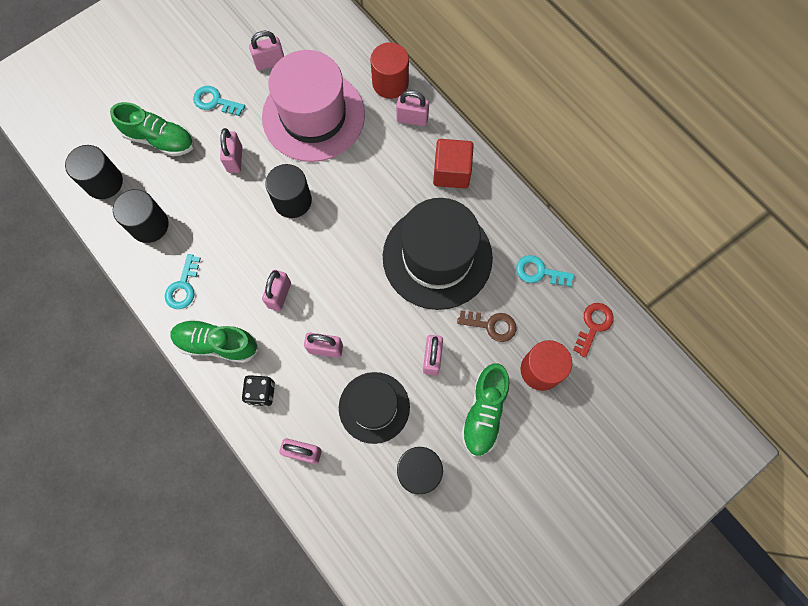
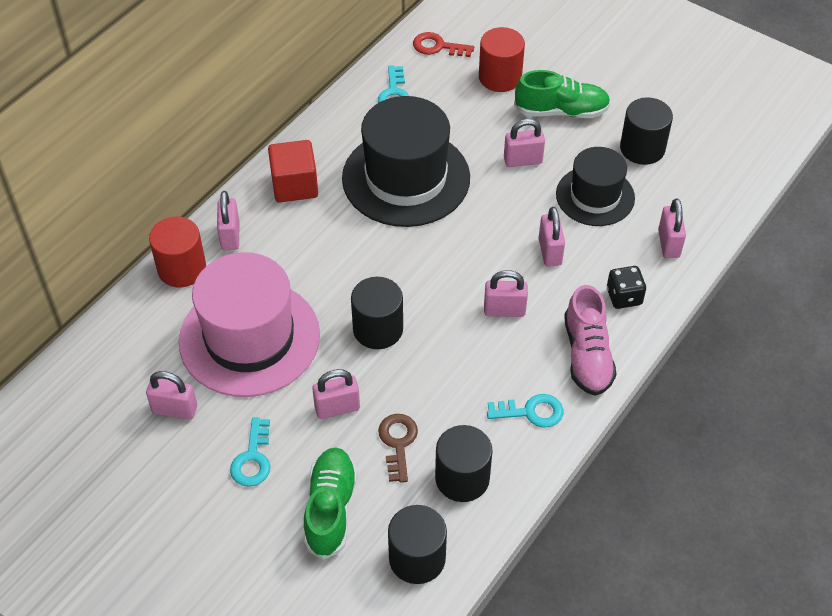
camera: 105 degrees left, 20 degrees down
green shoe [170,319,259,363] -> pink shoe [564,285,616,396]
pink padlock [249,31,284,71] -> pink padlock turned 45 degrees counterclockwise [146,371,197,420]
brown key [457,310,517,342] -> brown key moved to [378,414,418,483]

